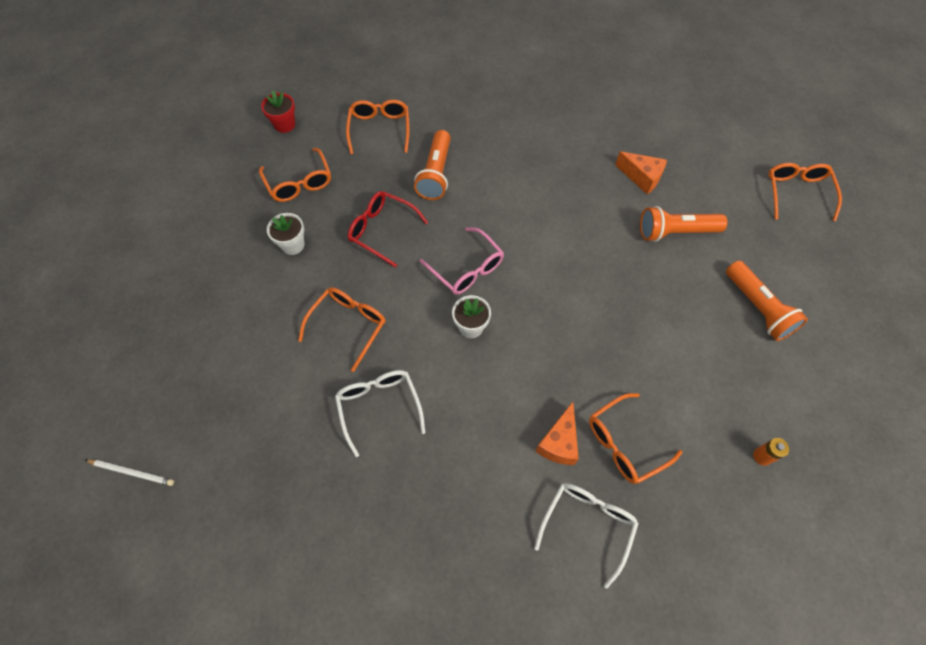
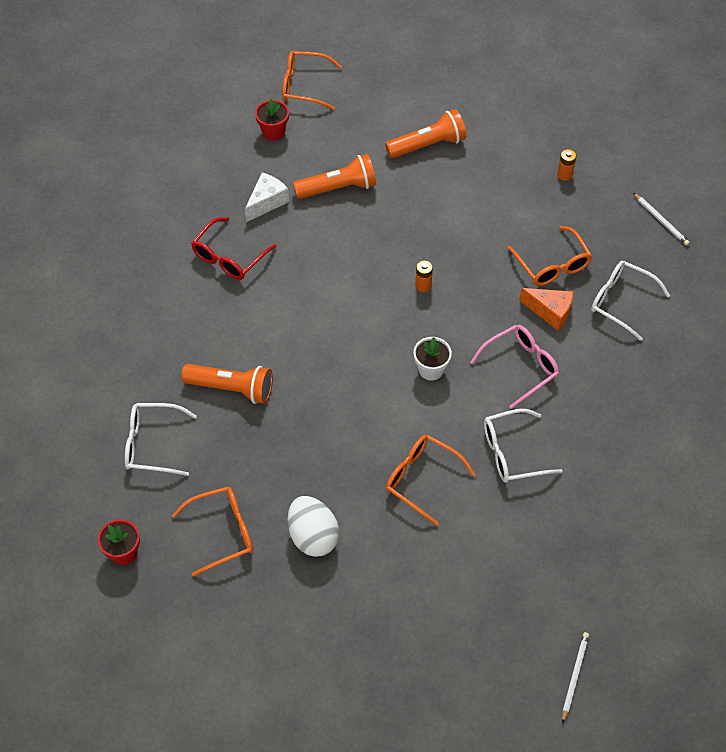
camera: 85 degrees left, 5 degrees down
white flower pot [267,213,305,255] -> white egg [288,496,339,557]
orange glasses [346,100,410,154] -> white glasses [125,403,197,476]
red glasses [348,191,428,268] -> red glasses moved to [191,217,277,280]
pink glasses [420,227,504,295] -> pink glasses moved to [471,325,559,409]
orange cheese [615,151,667,194] -> white cheese [245,172,289,222]
orange flashlight [640,206,728,242] -> orange flashlight turned 105 degrees counterclockwise [293,154,376,199]
none -> red flower pot [255,99,289,141]
none -> orange battery [415,260,433,292]
none -> white pencil [633,193,690,246]

